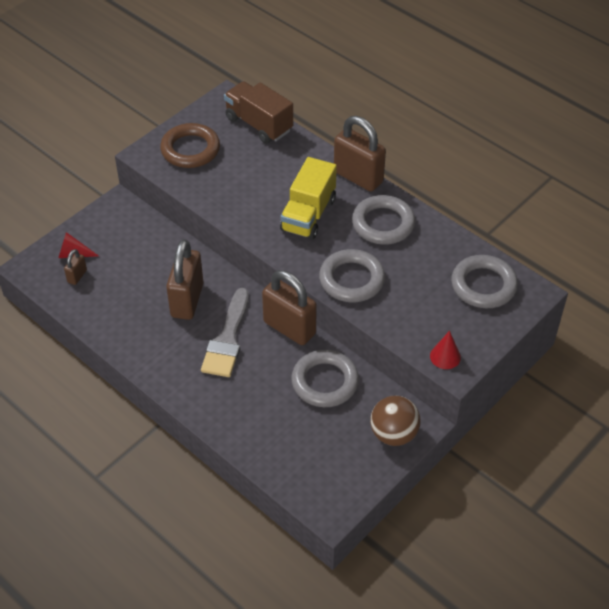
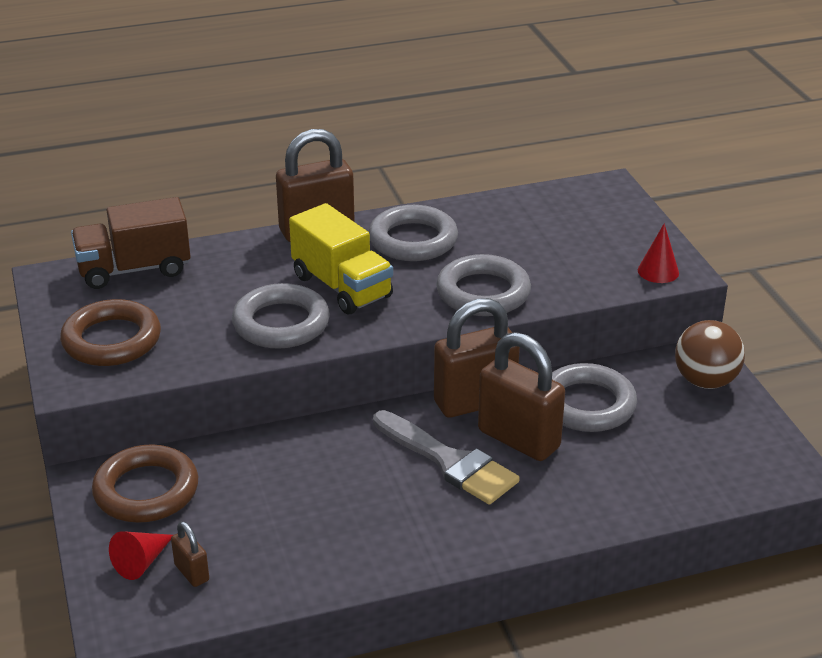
camera: 60 degrees left, 15 degrees down
brown padlock [166,239,203,320] -> brown padlock moved to [478,332,565,461]
grey ring [451,255,518,308] -> grey ring moved to [232,283,330,349]
none -> brown ring [92,444,198,523]

